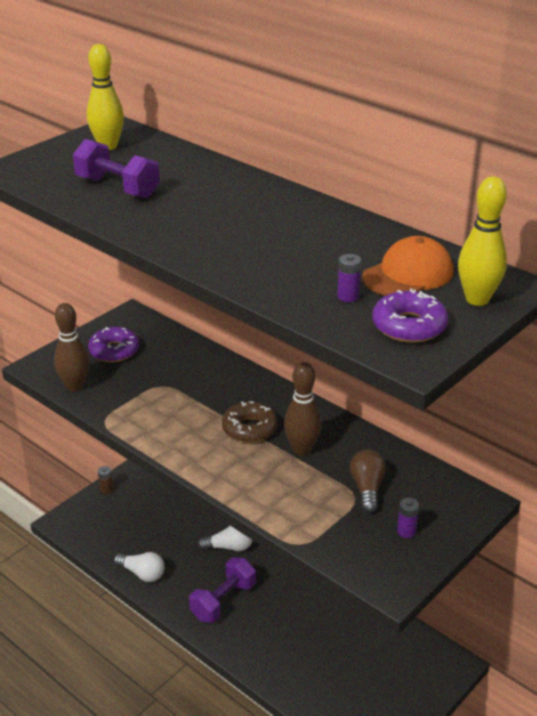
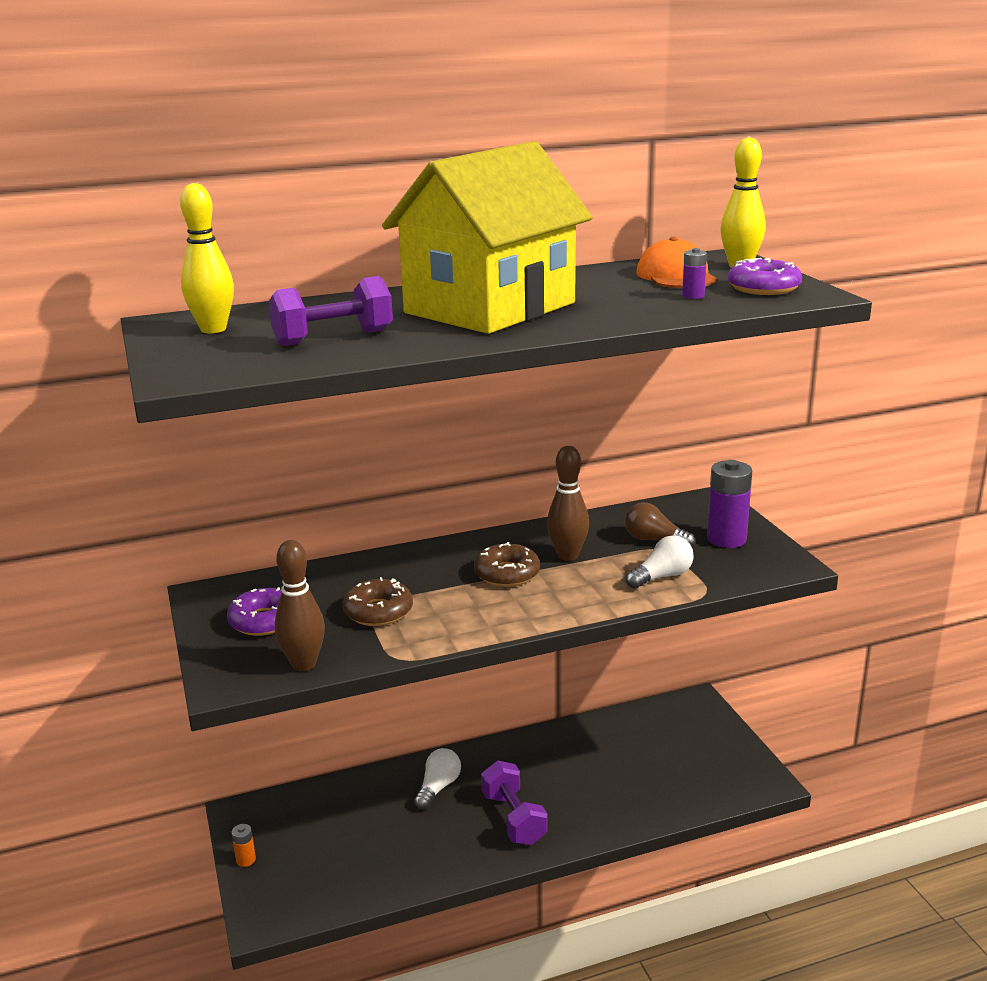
camera: 60 degrees left, 10 degrees down
brown battery [98,466,113,495] -> orange battery [232,824,256,867]
white light bulb [114,552,165,582] -> white light bulb moved to [626,535,694,589]
purple battery [397,498,419,538] -> purple battery [707,460,752,548], size x2.06
none -> brown donut [343,577,413,626]
none -> yellow house [382,141,593,334]

